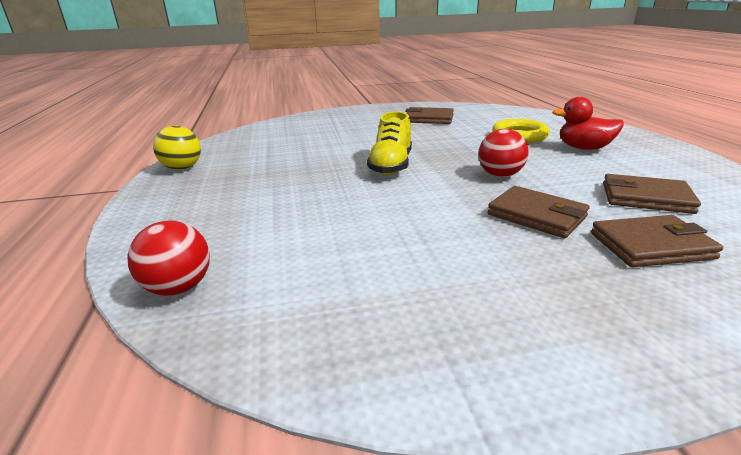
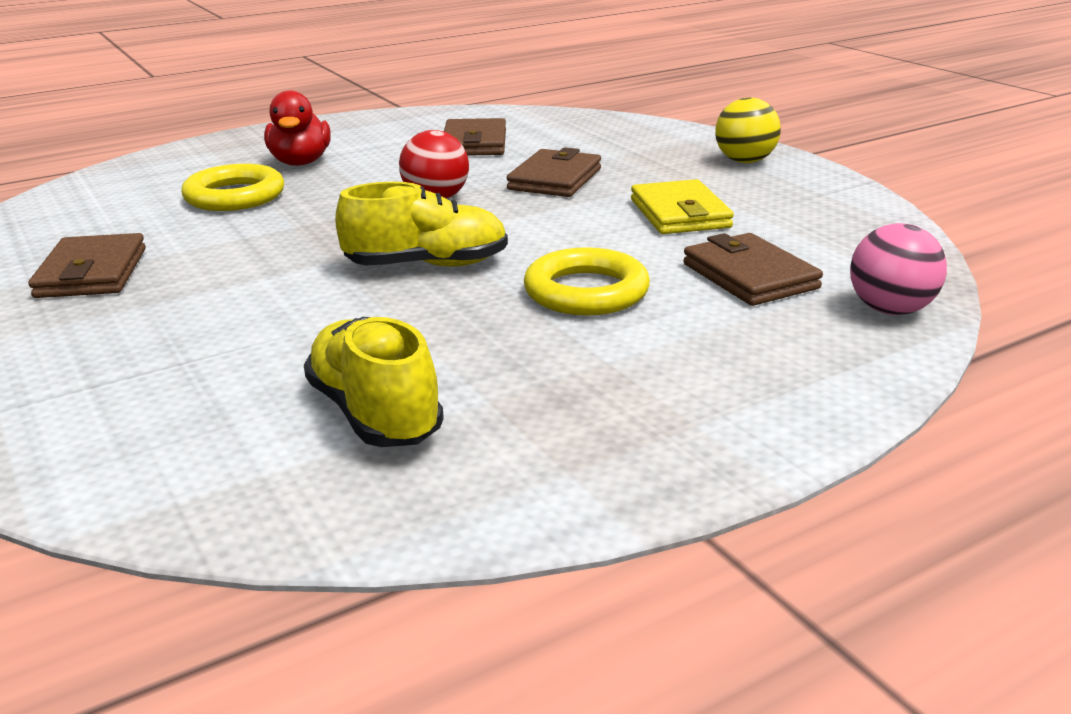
camera: 110 degrees left, 0 degrees up
red ball [127,220,210,296] -> pink ball [850,223,947,315]
yellow ball [153,126,201,170] -> yellow ball moved to [715,97,781,163]
brown wallet [591,215,723,267] -> brown wallet moved to [683,233,823,306]
none -> yellow shoe [304,317,444,447]
none -> yellow ring [524,247,650,316]
none -> yellow wallet [631,179,734,234]

